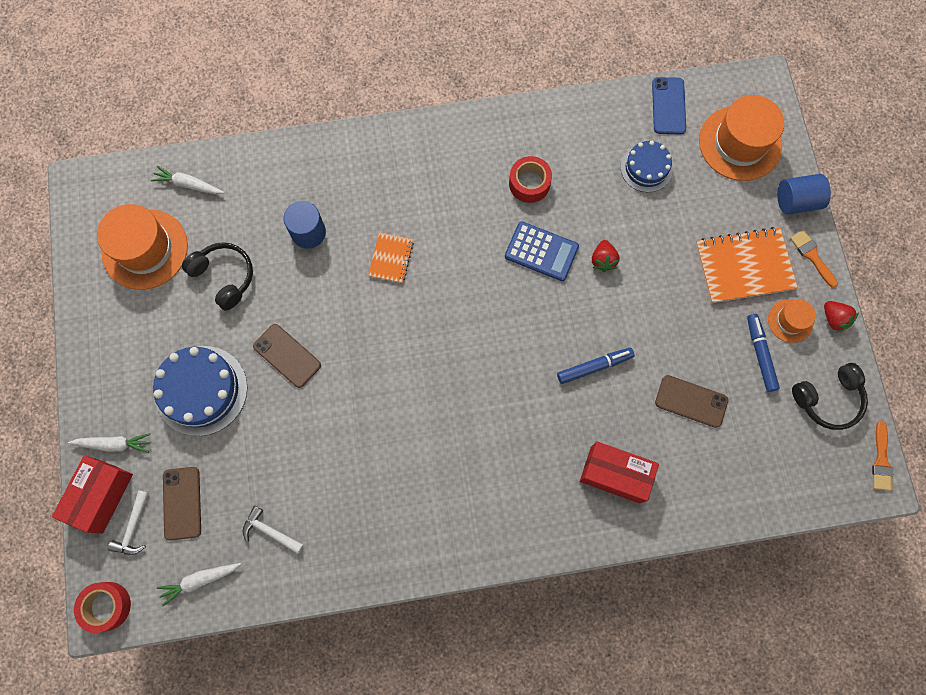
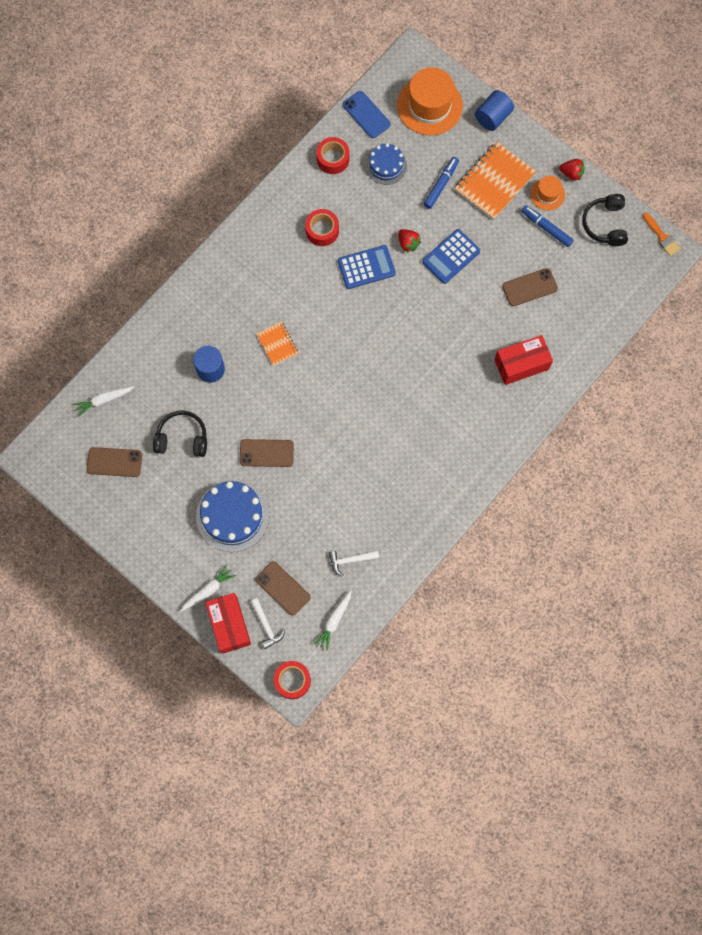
camera: 40 degrees left, 0 degrees up
orange hat [97,204,188,290] -> brown phone [87,447,142,477]
blue marker [557,348,634,384] -> blue marker moved to [424,157,459,209]
orange brush [790,230,838,288] -> none
black headphones [792,363,868,430] -> black headphones turned 150 degrees clockwise [582,194,628,246]
none -> red tape [316,137,350,174]
none -> blue calculator [422,229,480,284]

